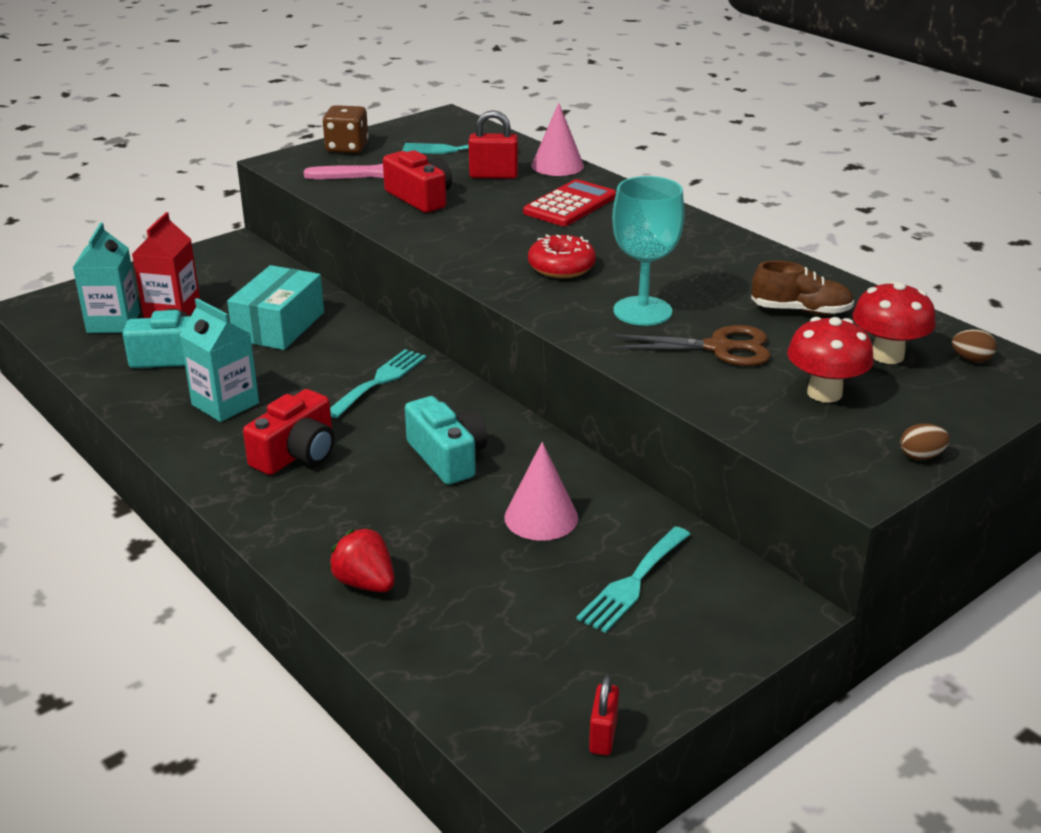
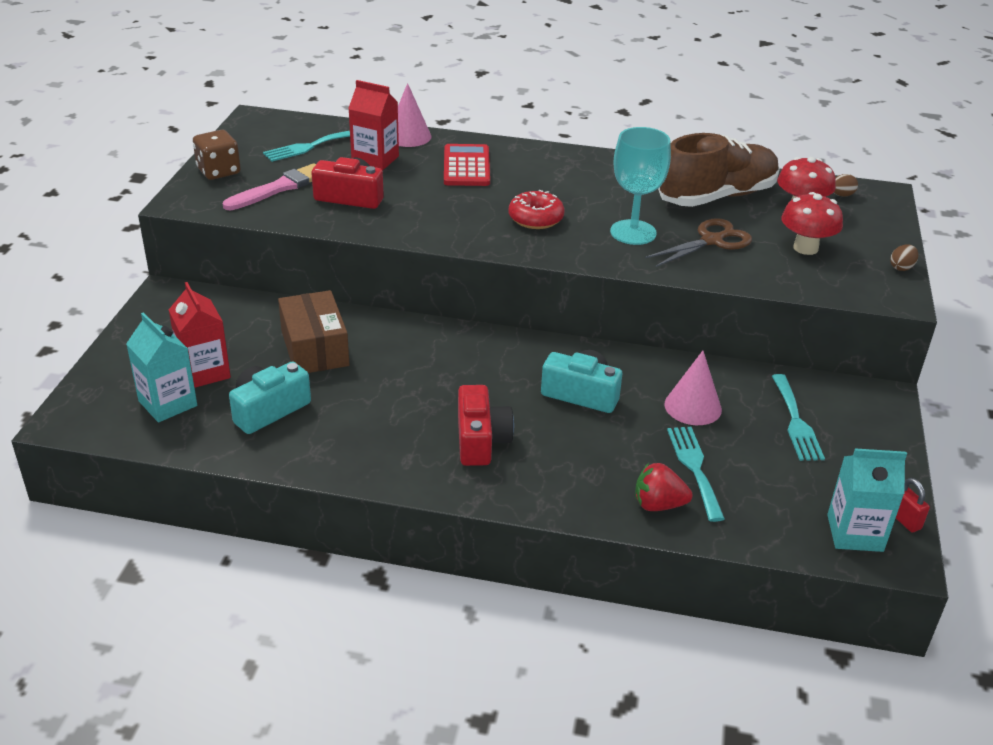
camera: 40 degrees left, 5 degrees up
turquoise carton [180,298,259,422] -> turquoise carton moved to [827,448,907,552]
turquoise box [227,265,324,350] -> brown box [278,290,350,373]
turquoise fork [330,349,426,418] -> turquoise fork moved to [667,427,725,522]
red padlock [469,110,518,179] -> red carton [348,80,399,171]
brown shoe [751,261,854,315] -> brown shoe [658,133,780,207], size x1.89

